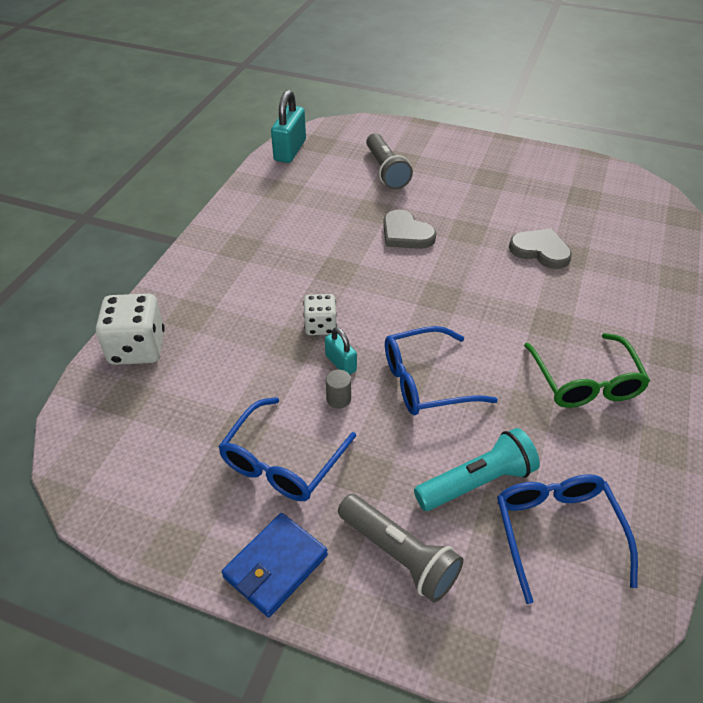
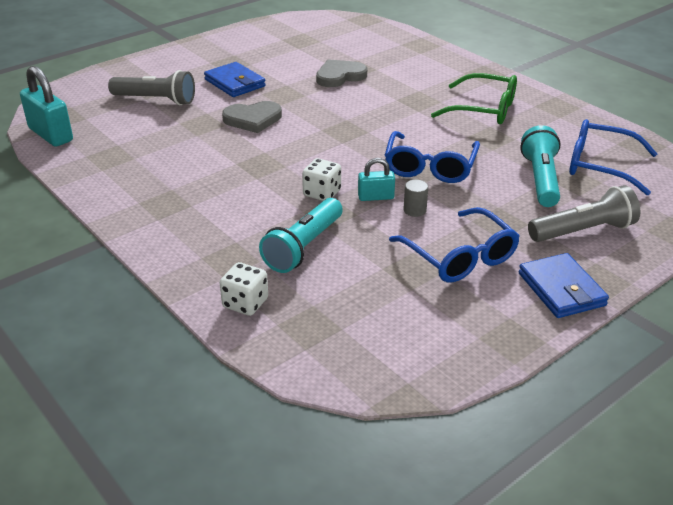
camera: 60 degrees left, 10 degrees down
white dice [96,294,165,365] -> white dice [220,262,268,316], size x0.61
none -> blue wallet [204,62,266,97]
none -> turquoise flashlight [259,198,343,273]

